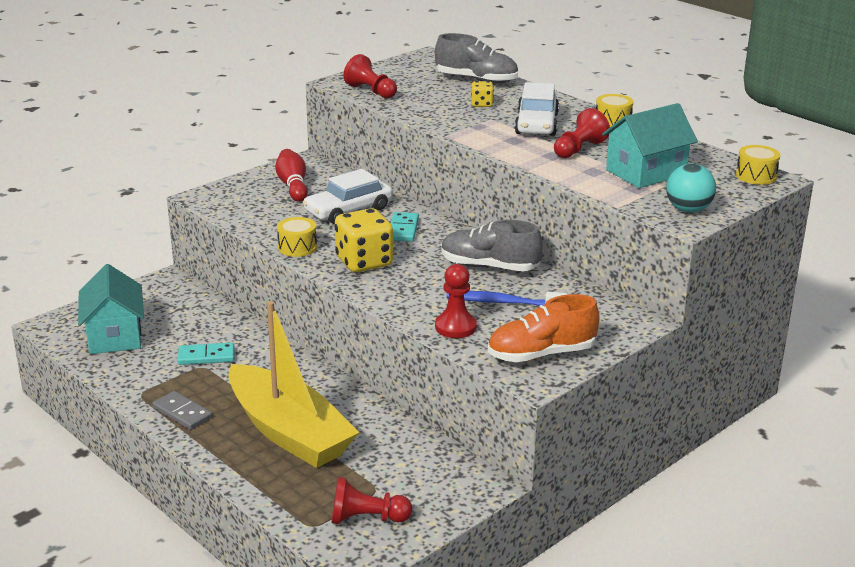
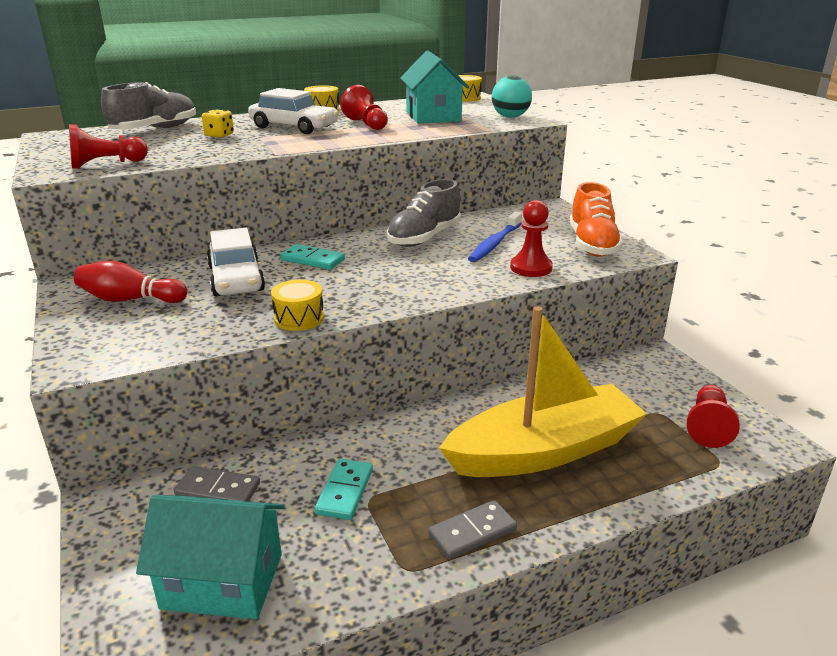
camera: 70 degrees left, 0 degrees up
yellow dice [335,208,393,272] -> none
none -> grey domino [174,466,260,501]

